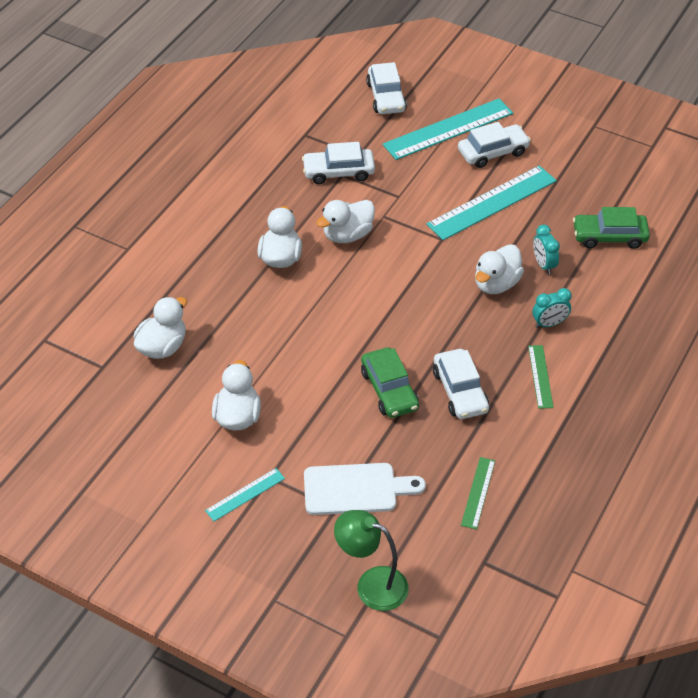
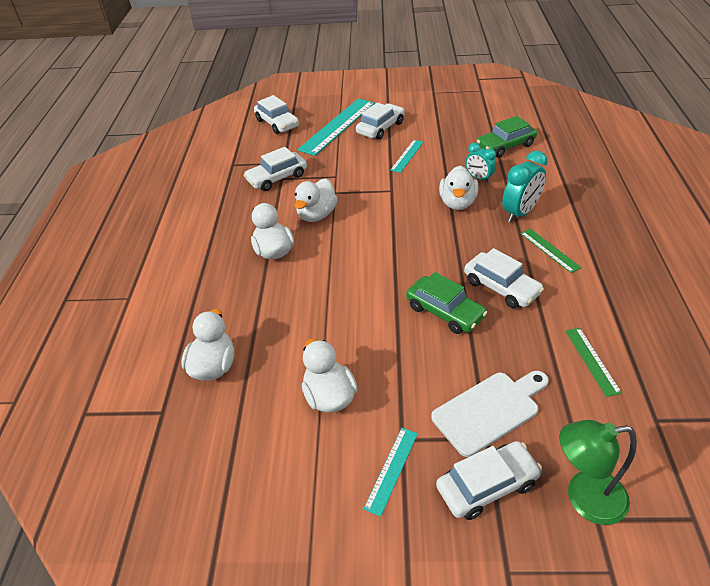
camera: 25 degrees left, 5 degrees down
turquoise ruler [426,166,557,240] -> turquoise ruler [390,140,423,173], size x0.49
turquoise clock [532,288,572,328] -> turquoise clock [502,151,548,222], size x1.58
none -> white car [436,441,542,520]

